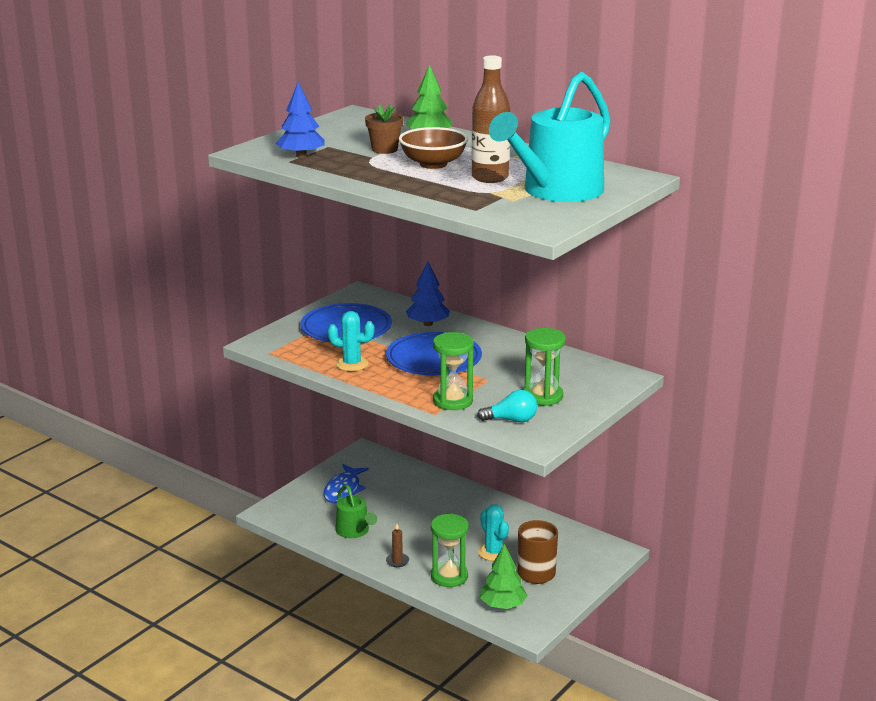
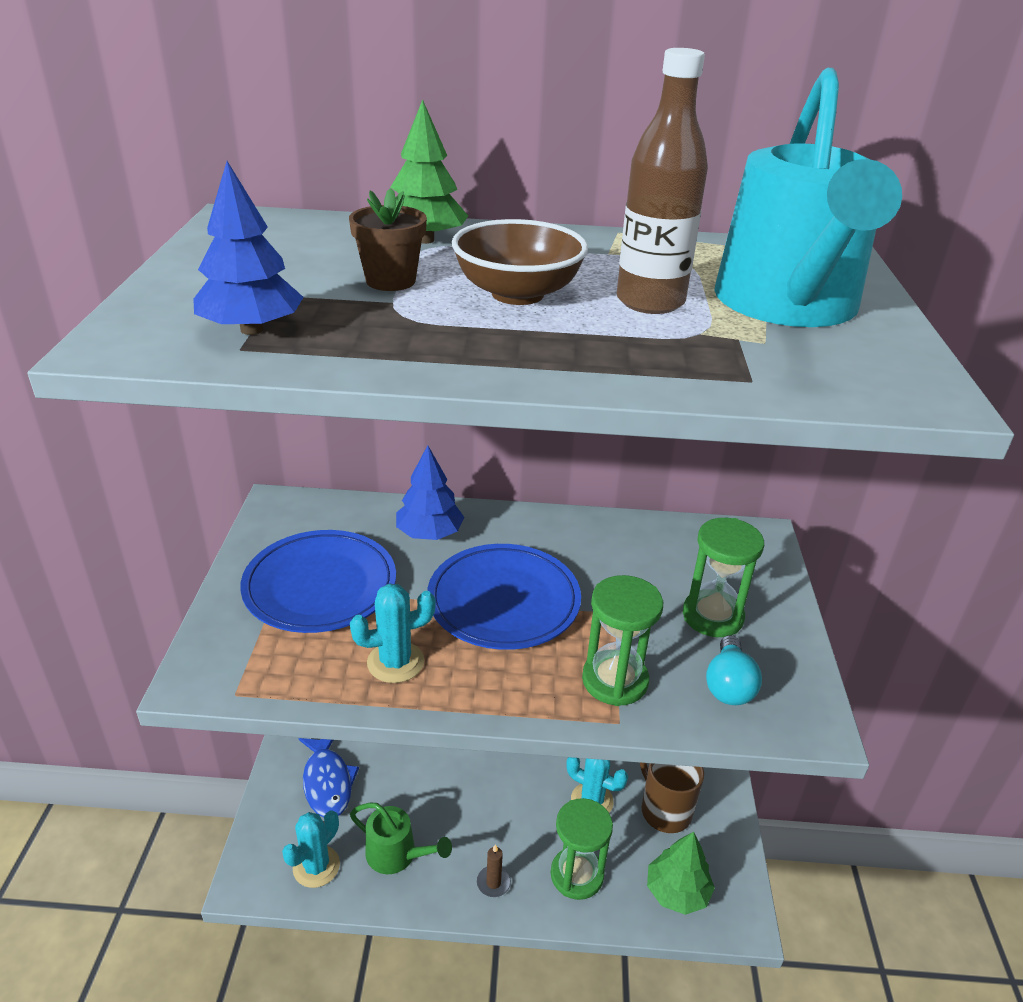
camera: 35 degrees left, 10 degrees up
turquoise light bulb [477,390,537,422] -> turquoise light bulb turned 135 degrees clockwise [706,635,762,705]
none -> turquoise cactus [282,810,340,888]

